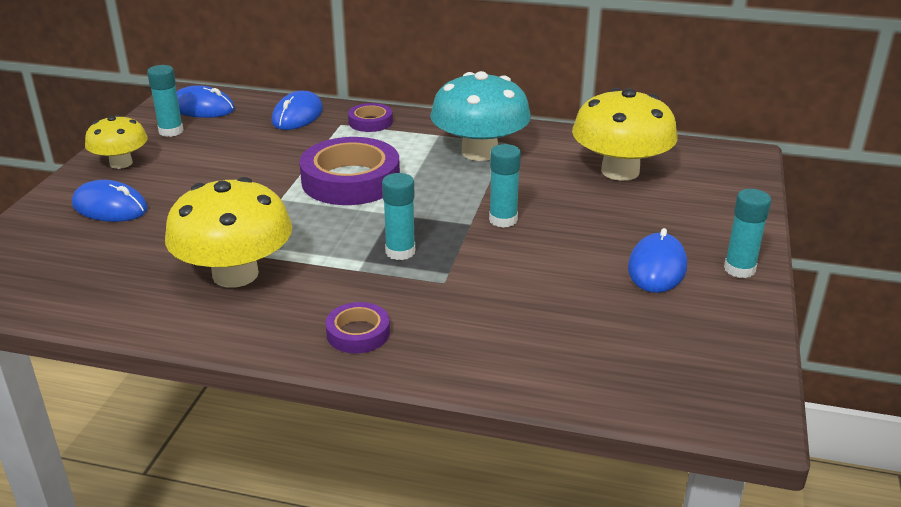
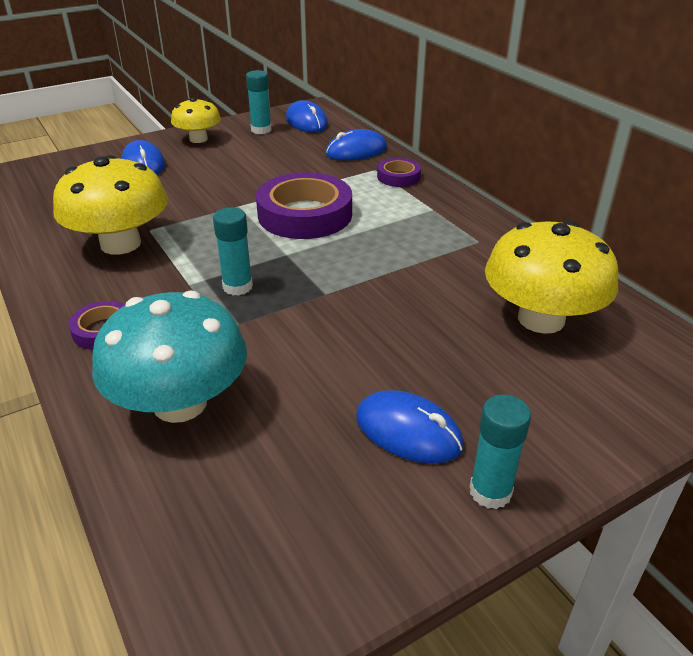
camera: 45 degrees right, 5 degrees up
turquoise mushroom [430,71,531,161] -> turquoise mushroom moved to [92,291,247,423]
turquoise glue stick [489,144,521,228] -> none
blue mouse [628,228,687,293] -> blue mouse turned 60 degrees clockwise [356,390,464,464]

